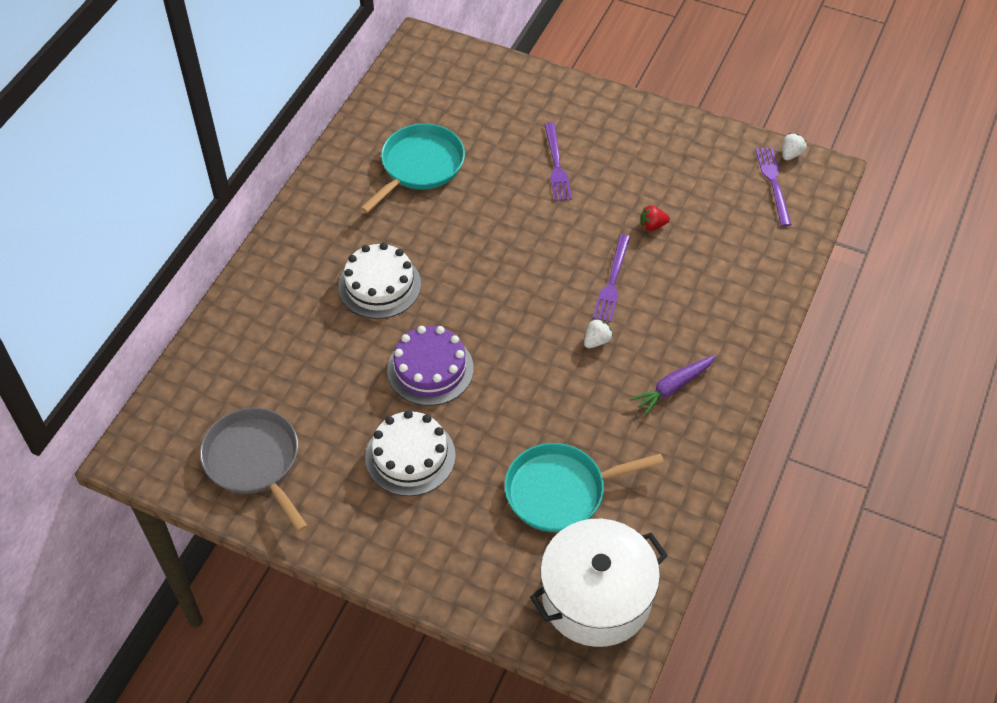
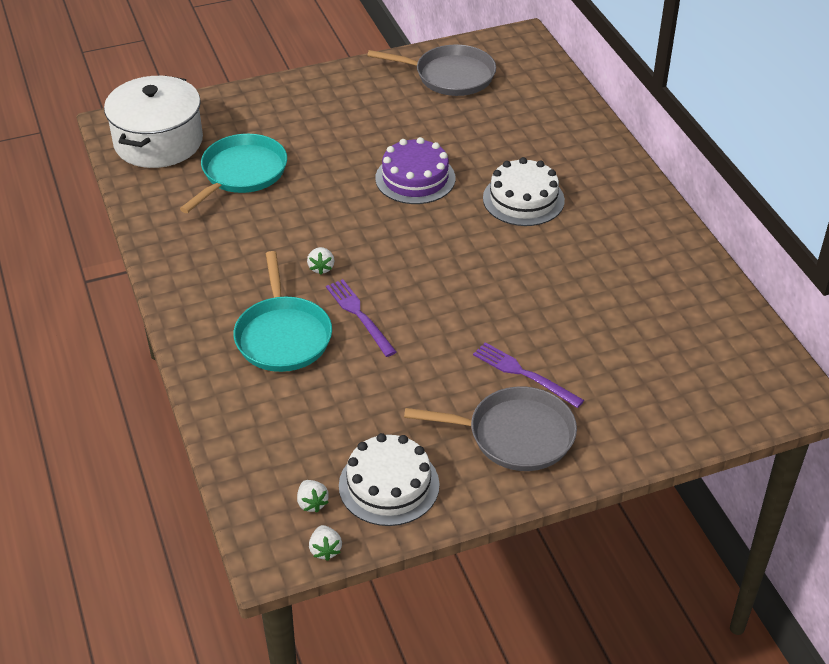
camera: 135 degrees right, 10 degrees down
turquoise pan [360,124,465,213] -> turquoise pan moved to [233,251,332,372]
white cake [365,410,456,496] -> white cake moved to [339,433,440,526]
purple carrot [631,355,716,415] -> none
red strawberry [641,205,670,231] -> none
purple fork [756,147,792,227] -> white strawberry [297,480,329,512]
none -> grey pan [404,387,577,471]

